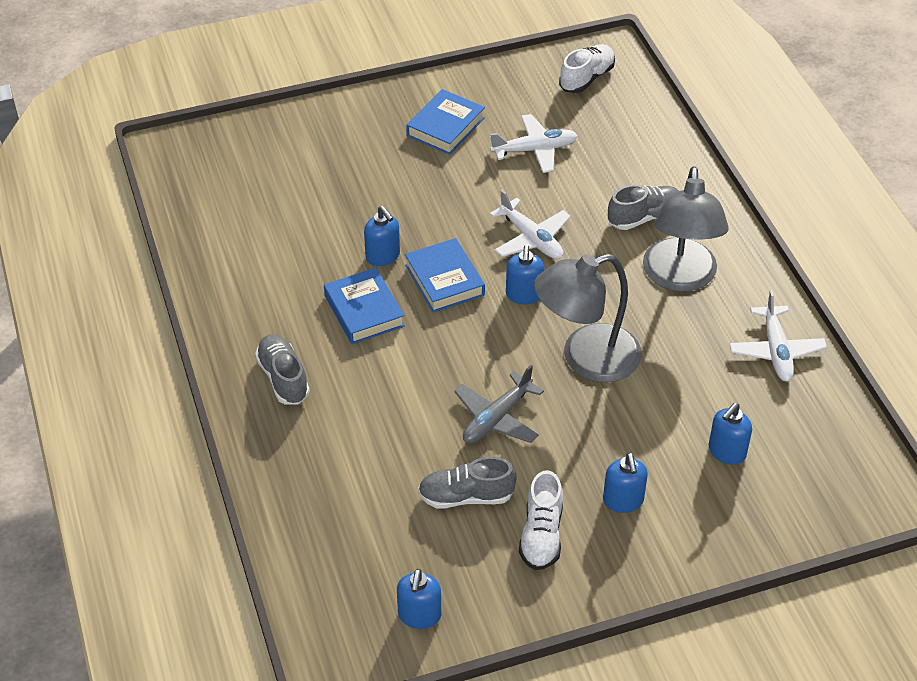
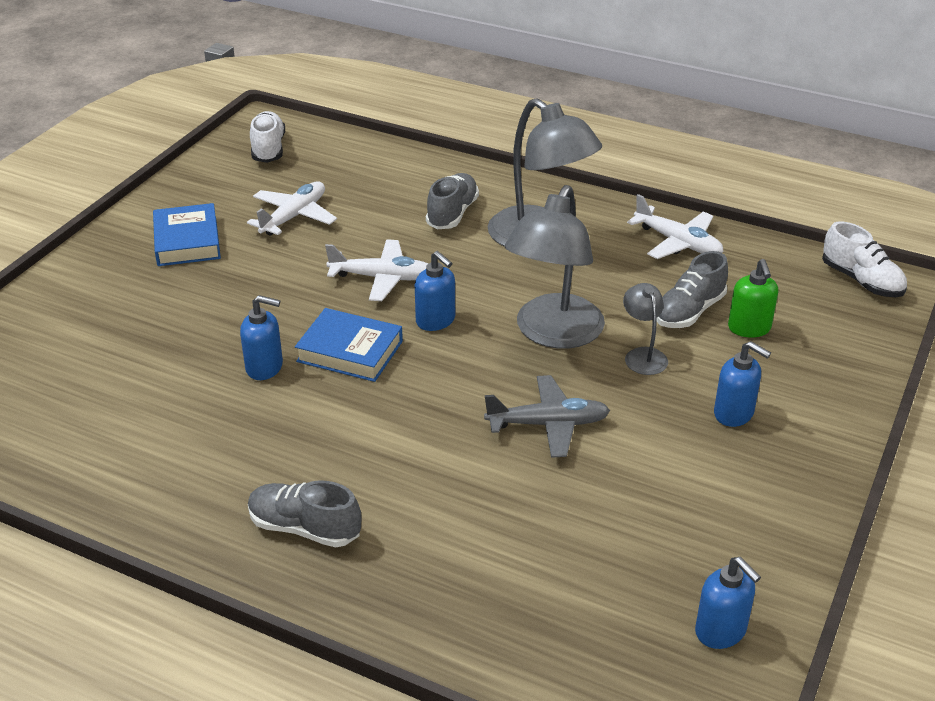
camera: 45 degrees left, 10 degrees down
blue book [324,268,405,344] -> none
grey shoe [418,457,517,508] -> grey shoe moved to [657,251,728,328]
grey plane [454,365,544,443] -> grey plane turned 90 degrees counterclockwise [484,375,610,458]
white shoe [519,470,563,570] -> white shoe moved to [822,221,907,297]
blue soap dispenser [709,403,752,465] -> green soap dispenser [728,259,778,338]
none -> grey lamp [623,283,668,375]

